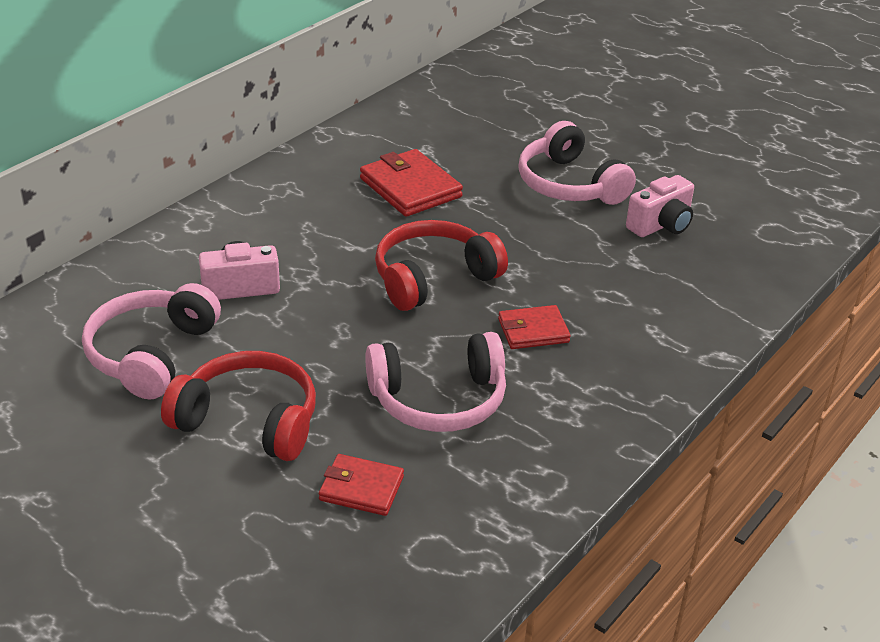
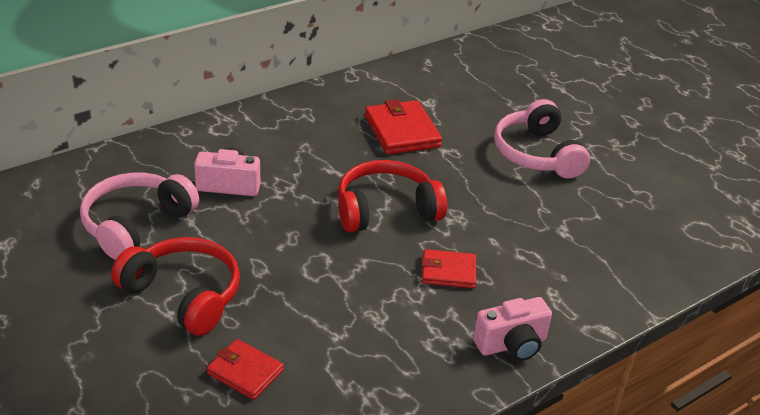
camera: 15 degrees right, 0 degrees up
pink headphones [365,332,506,432] -> none
pink camera [626,175,694,237] -> pink camera moved to [473,297,552,361]

